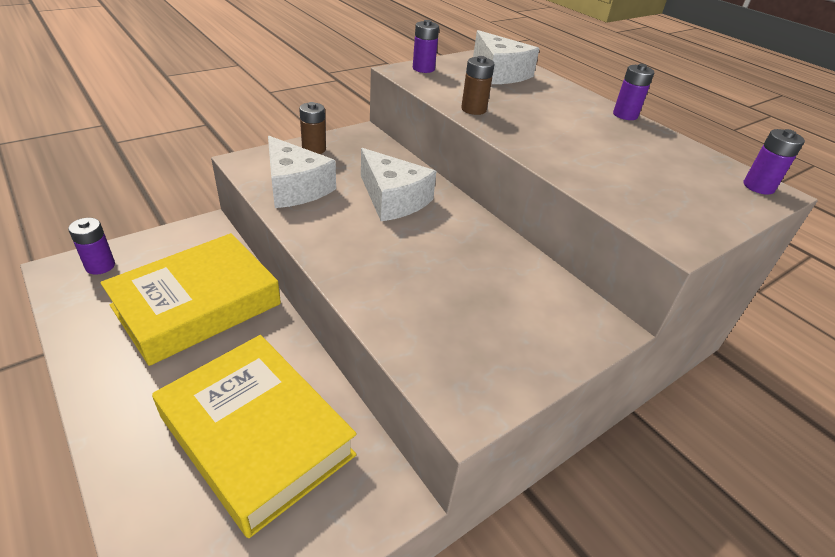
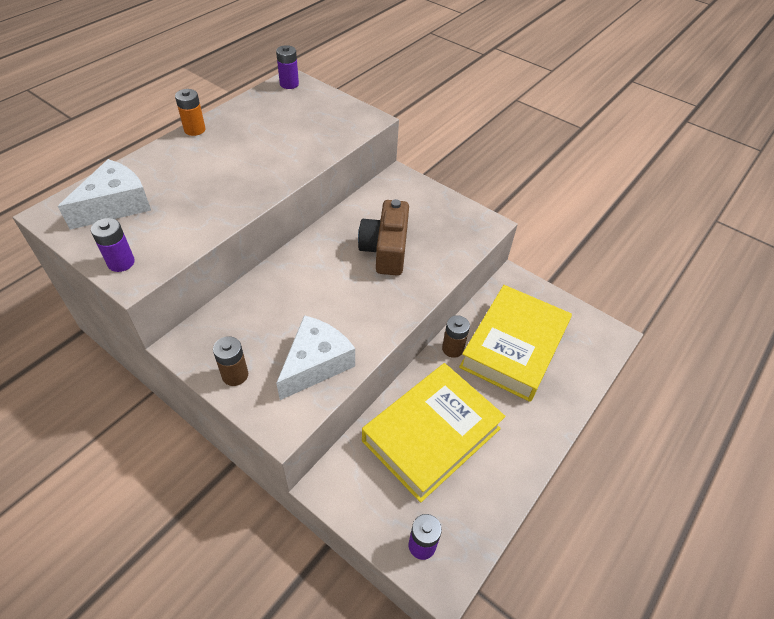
camera: 105 degrees left, 10 degrees up
yellow book [100,233,281,366] -> yellow book turned 75 degrees counterclockwise [362,363,506,503]
white cheese [361,148,436,221] -> none
brown battery [461,56,495,115] -> brown battery moved to [442,315,470,358]
purple battery [613,64,654,120] -> orange battery [175,89,205,136]
none -> brown camera [358,199,409,276]

